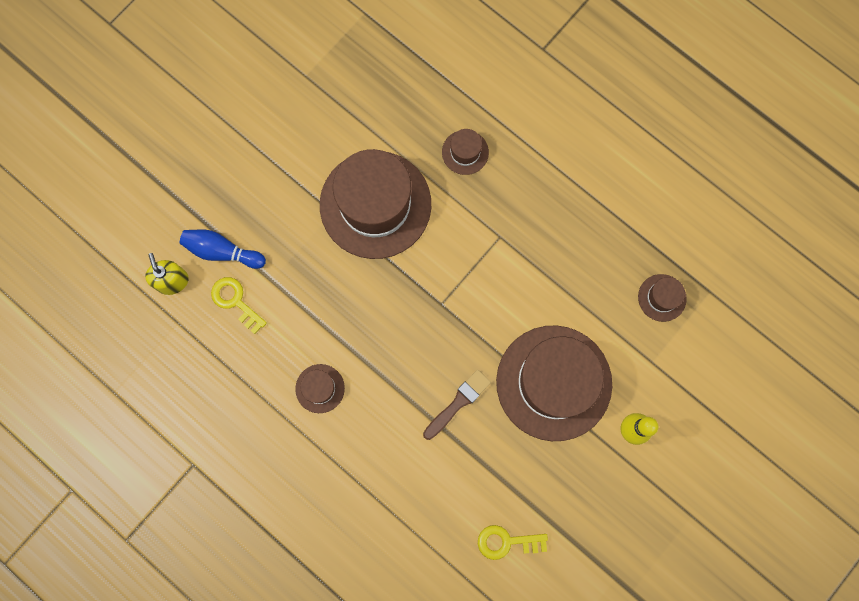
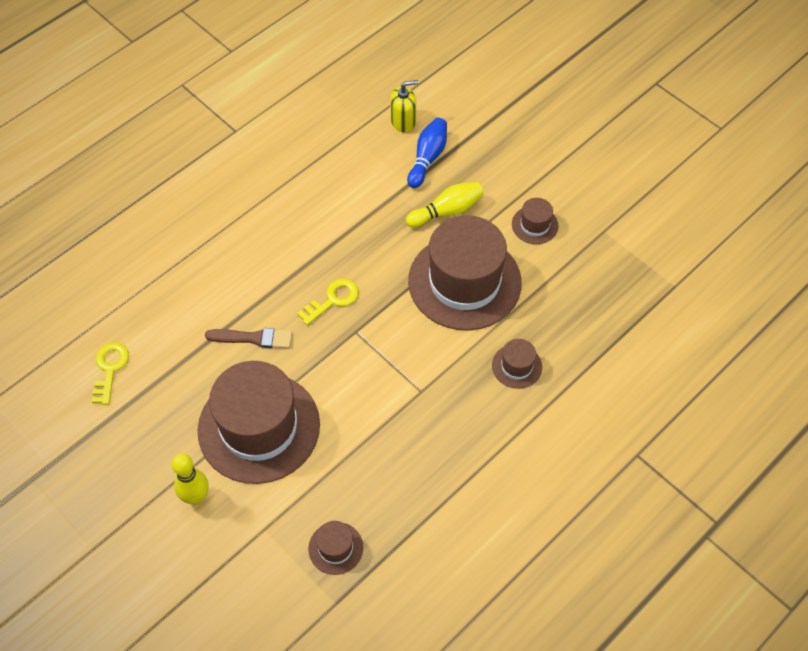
camera: 95 degrees right, 20 degrees down
yellow key [211,277,267,334] -> yellow key moved to [297,279,359,325]
brown hat [295,364,345,413] -> brown hat moved to [512,198,558,244]
brown brush [423,370,491,440] -> brown brush turned 45 degrees counterclockwise [205,328,292,348]
none -> yellow bowling pin [406,182,484,227]

